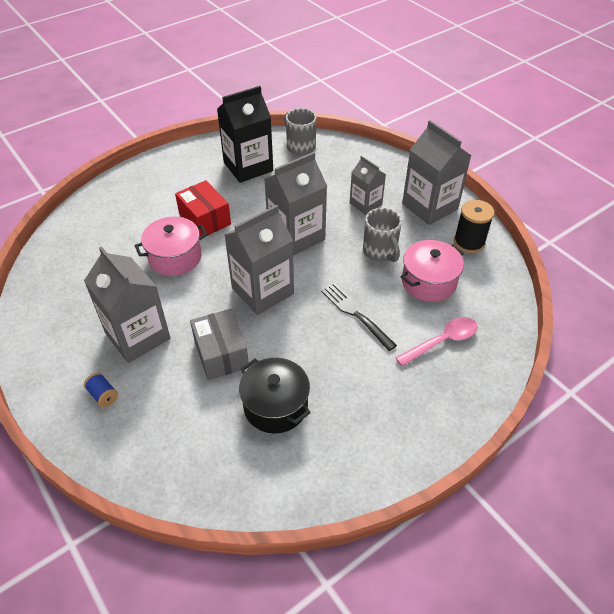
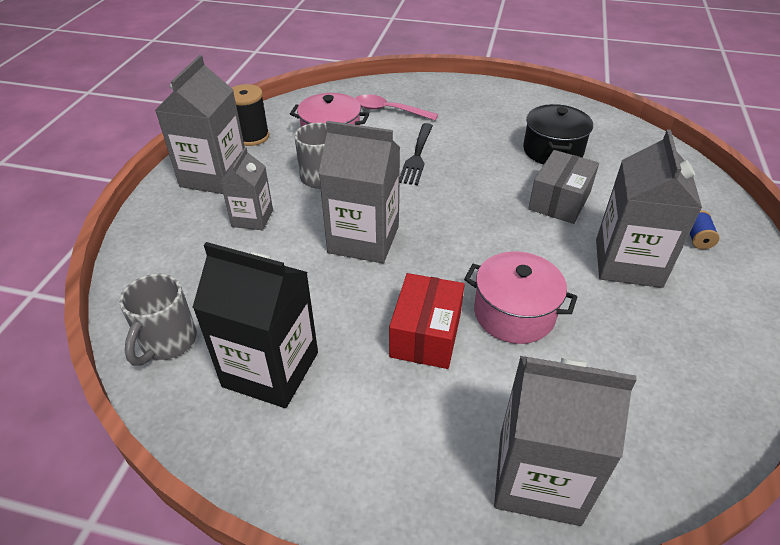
camera: 130 degrees left, 5 degrees down
grey carton [224,205,294,315] -> grey carton moved to [494,356,637,526]

